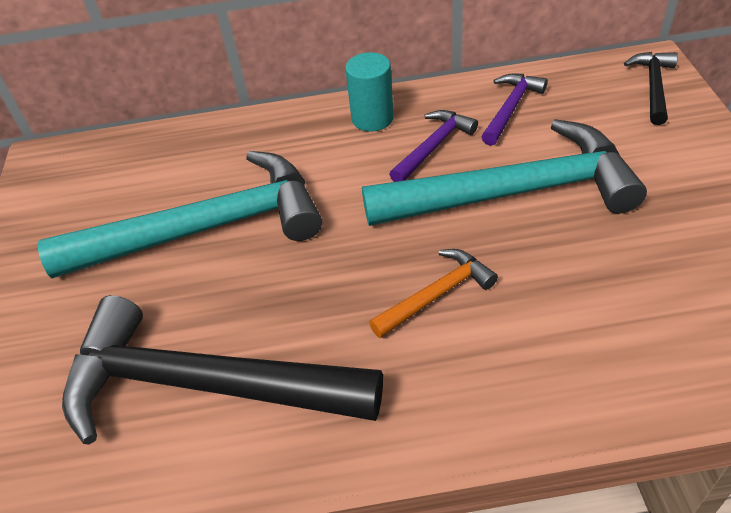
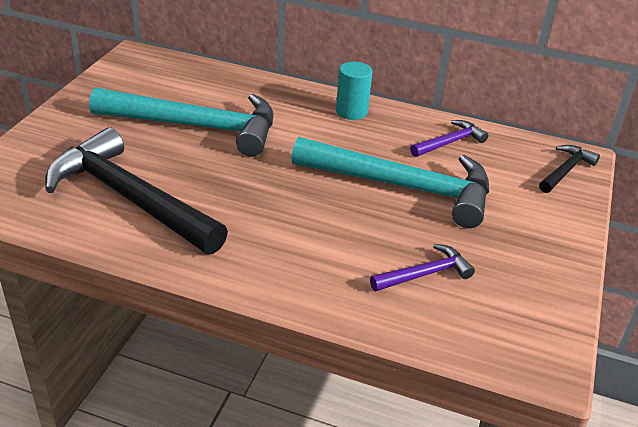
camera: 20 degrees right, 10 degrees down
orange hammer [369,249,498,338] -> none
purple hammer [389,110,478,182] -> purple hammer moved to [370,244,475,291]

